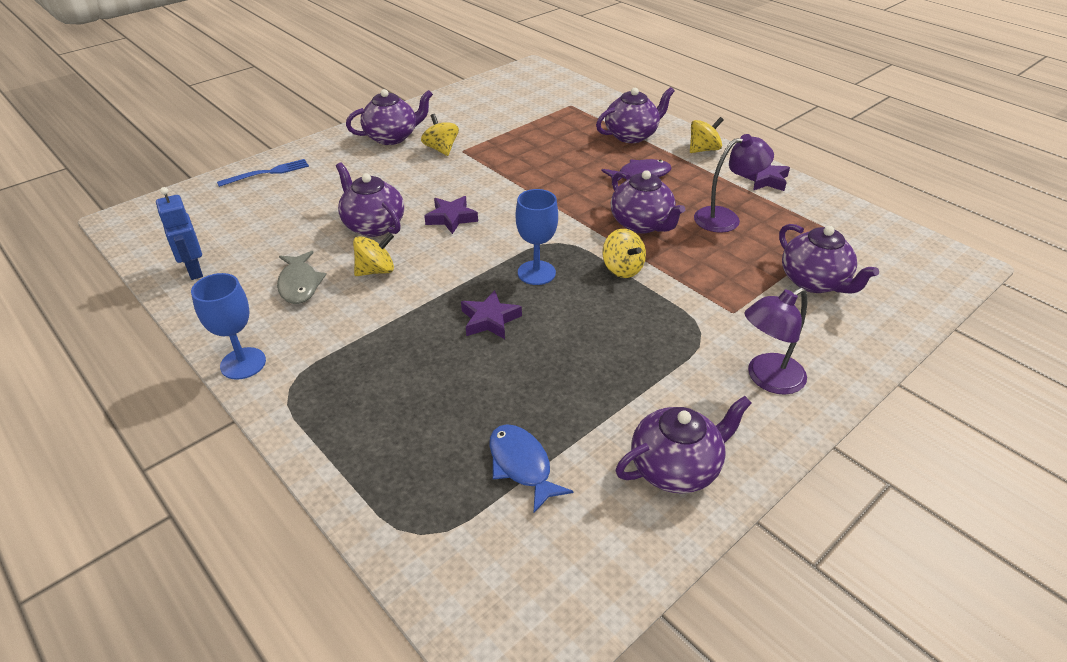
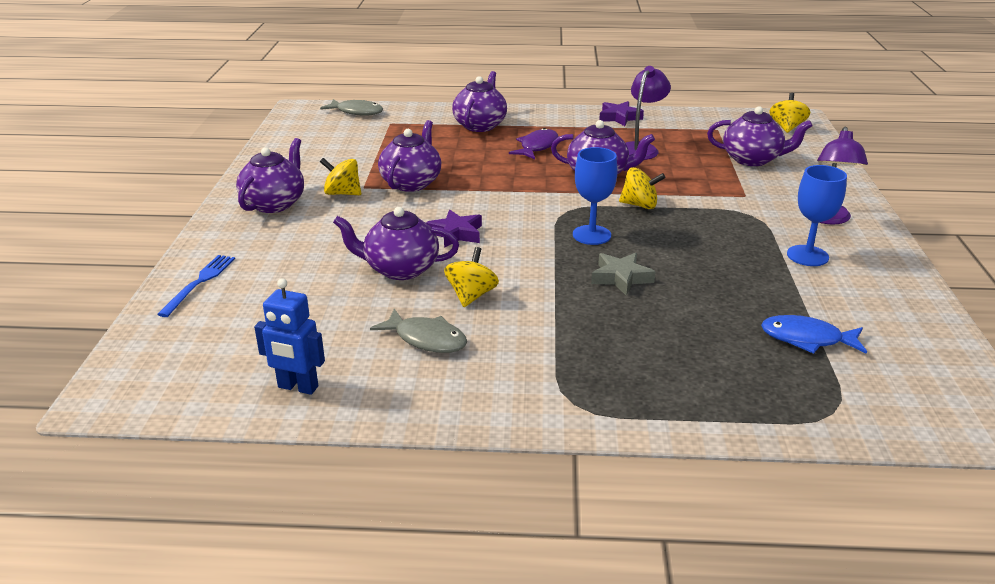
camera: 45 degrees left, 10 degrees down
blue goblet [191,273,266,380] -> blue goblet moved to [787,165,847,266]
purple star [461,290,522,339] -> grey star [591,253,656,296]
purple teapot [616,396,752,494] -> purple teapot moved to [378,120,441,192]
yellow spinning top [690,117,724,153] -> yellow spinning top moved to [769,93,810,133]
none -> grey fish [320,99,383,116]

